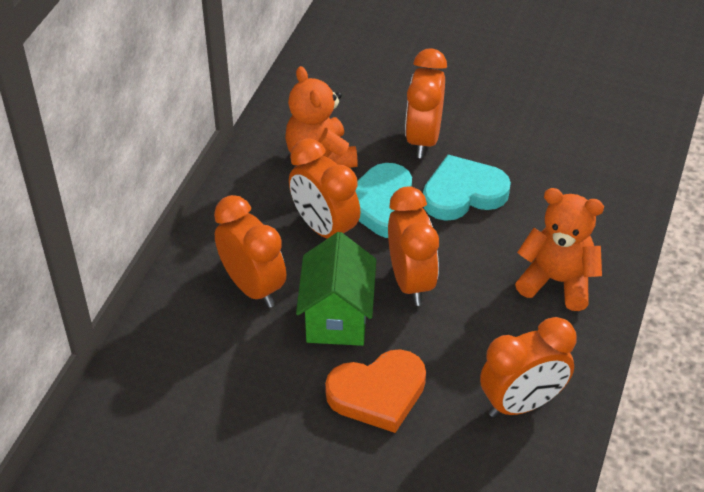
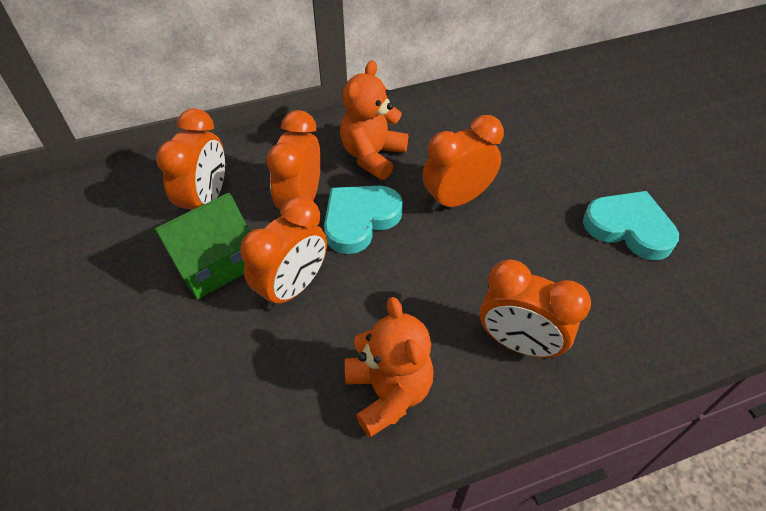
camera: 50 degrees right, 5 degrees up
orange heart [325,349,426,433] -> none
turquoise heart [423,155,511,221] -> turquoise heart moved to [583,191,679,260]
orange clock [480,317,576,417] -> orange clock moved to [480,259,591,358]

